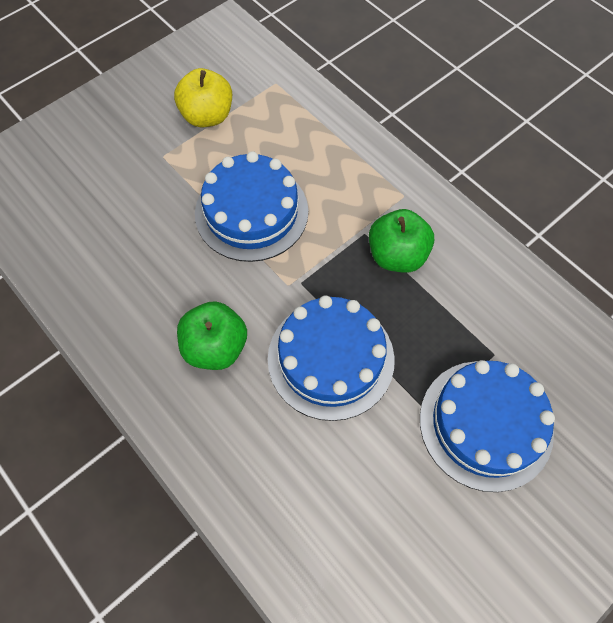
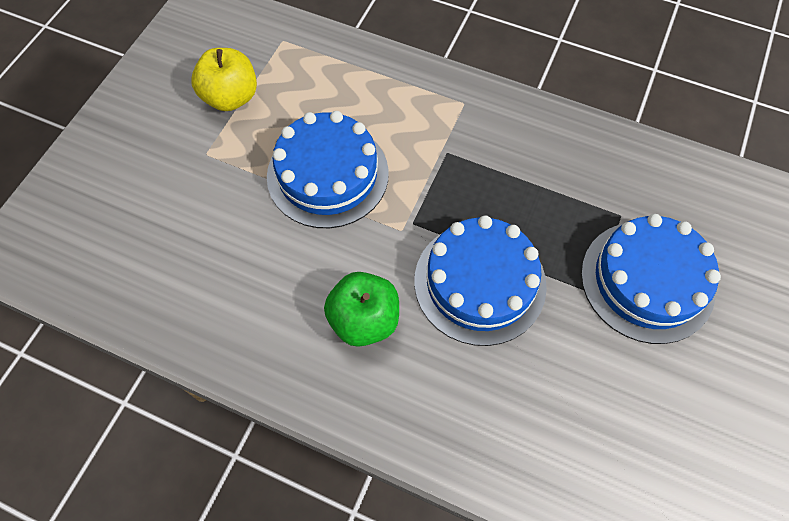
camera: 25 degrees left, 0 degrees up
green apple [369,209,434,273] -> none

